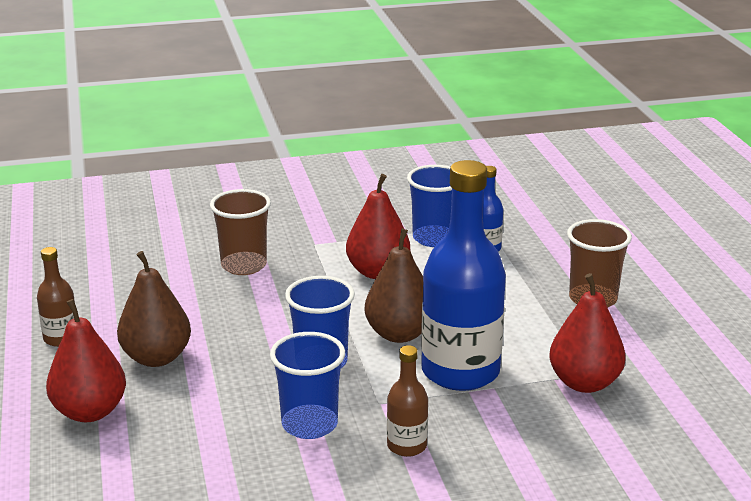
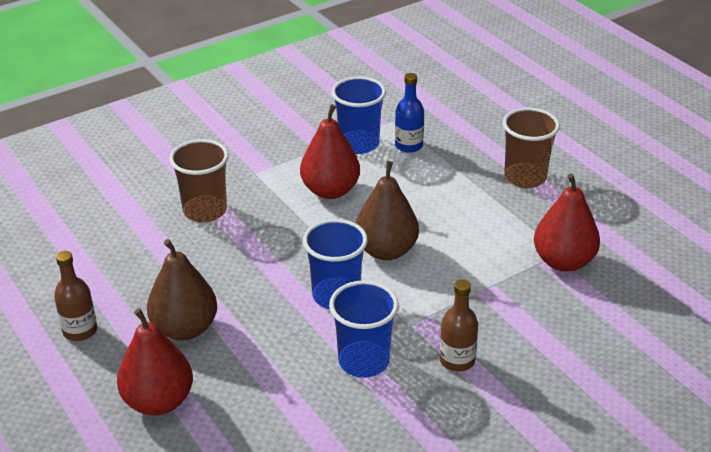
camera: 20 degrees left, 10 degrees up
blue bottle [421,160,506,391] -> none

